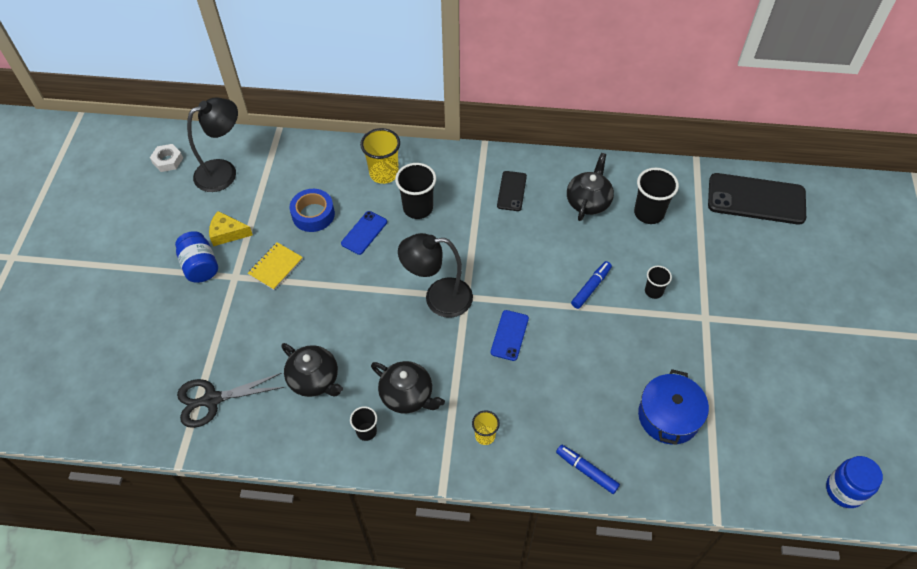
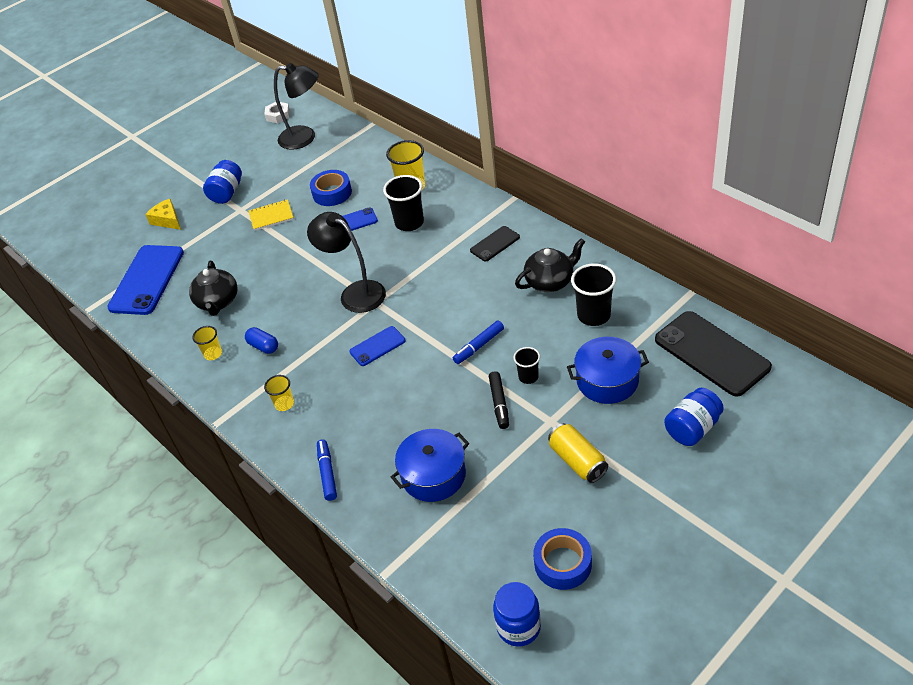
camera: 45 degrees right, 10 degrees down
black scissors [177,373,285,428] -> blue phone [107,245,184,315]
yellow cheese [209,211,253,246] -> yellow cheese moved to [145,199,181,230]
black cup [350,406,377,441] -> yellow cup [193,326,222,360]
black teapot [371,361,445,414] -> blue capsule [245,327,278,354]
blue marker [571,261,612,309] -> blue marker turned 150 degrees clockwise [453,321,504,364]
none -> black marker [489,371,509,429]
none -> blue tape [533,528,592,590]
none -> yellow can [548,423,608,483]
none -> blue pot [567,337,649,404]
none -> blue jar [664,388,724,446]

